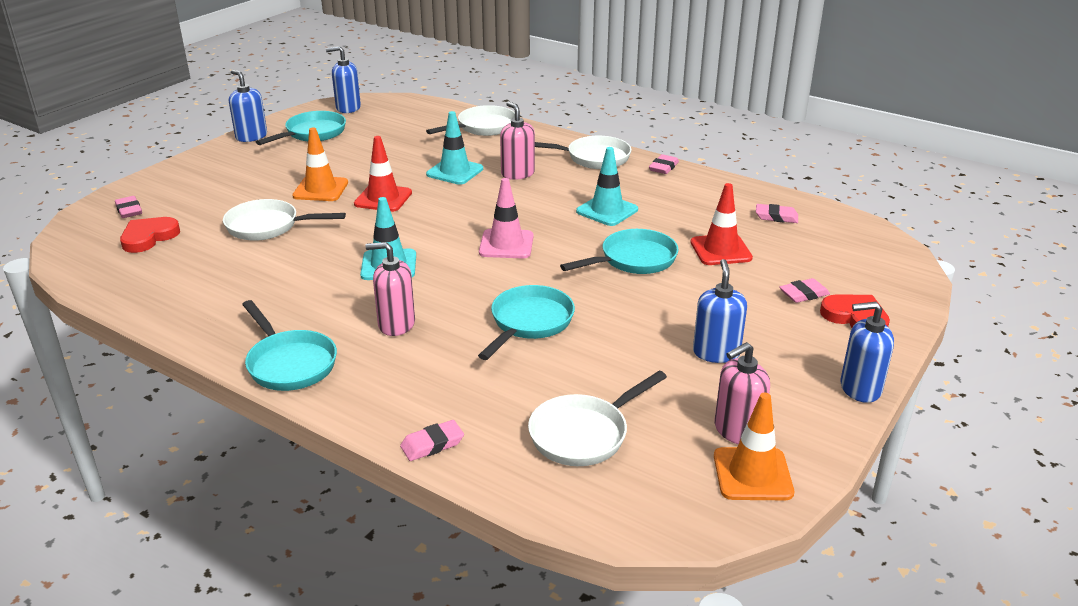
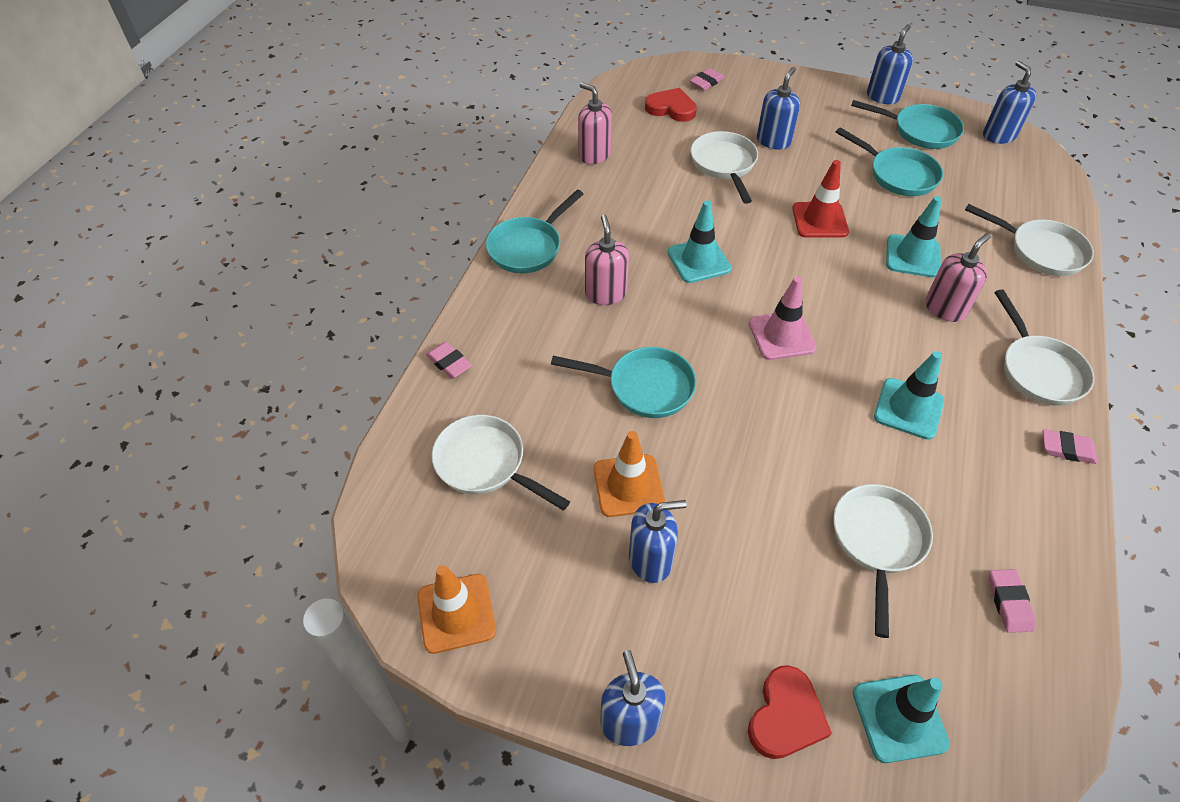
camera: 75 degrees right, 20 degrees up
orange traffic cone [292,127,348,201] -> orange traffic cone moved to [594,431,665,517]
turquoise pan [560,229,678,274] -> turquoise pan moved to [836,127,943,196]
red traffic cone [691,183,753,265] -> white pan [833,484,933,638]
pink soap dispenser [715,342,770,444] -> pink soap dispenser moved to [578,82,612,164]
pink eraser [779,278,830,303] -> none
none -> blue soap dispenser [757,67,800,150]
none -> turquoise traffic cone [853,675,950,763]

